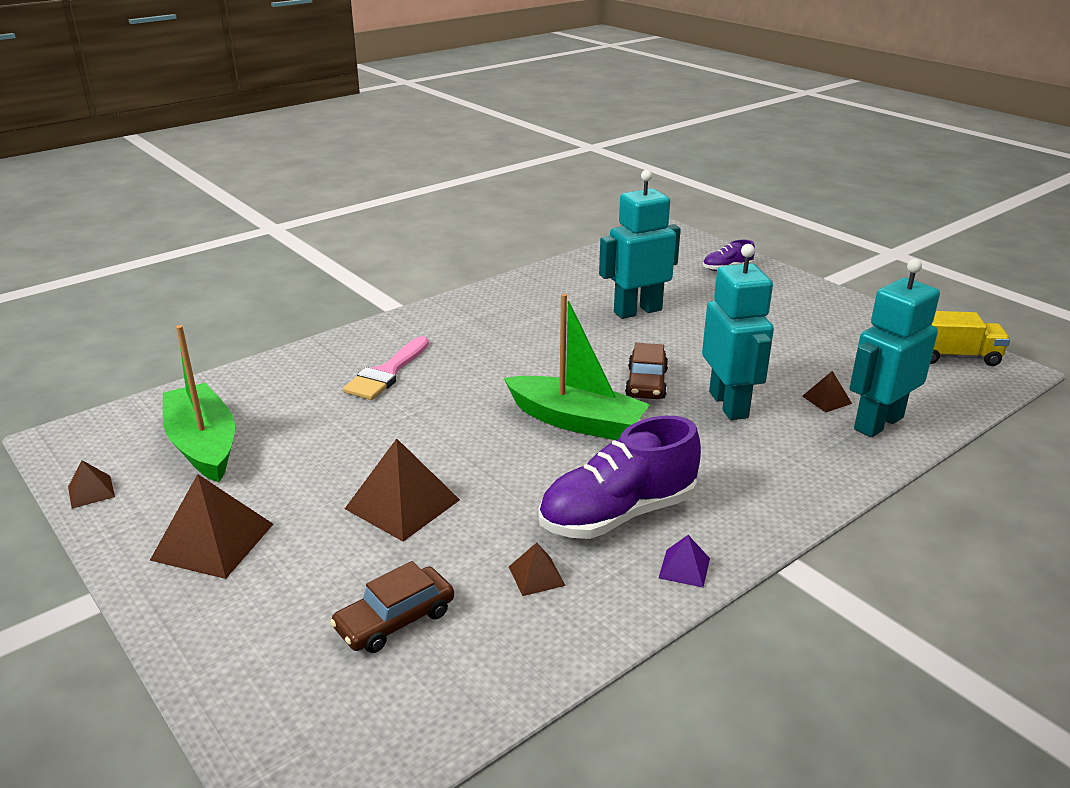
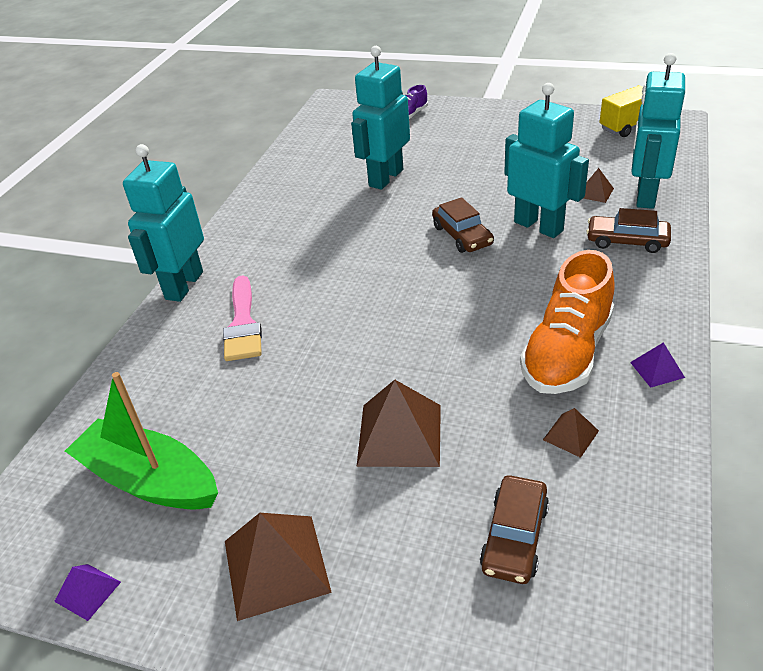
camera: 30 degrees left, 10 degrees up
brown pyramid [68,460,115,509] -> purple pyramid [54,564,121,621]
green boat [504,293,650,440] -> none
purple shoe [539,416,701,539] -> orange shoe [520,250,615,394]
none -> turquoise robot [123,144,204,302]
none -> brown car [586,208,671,253]

